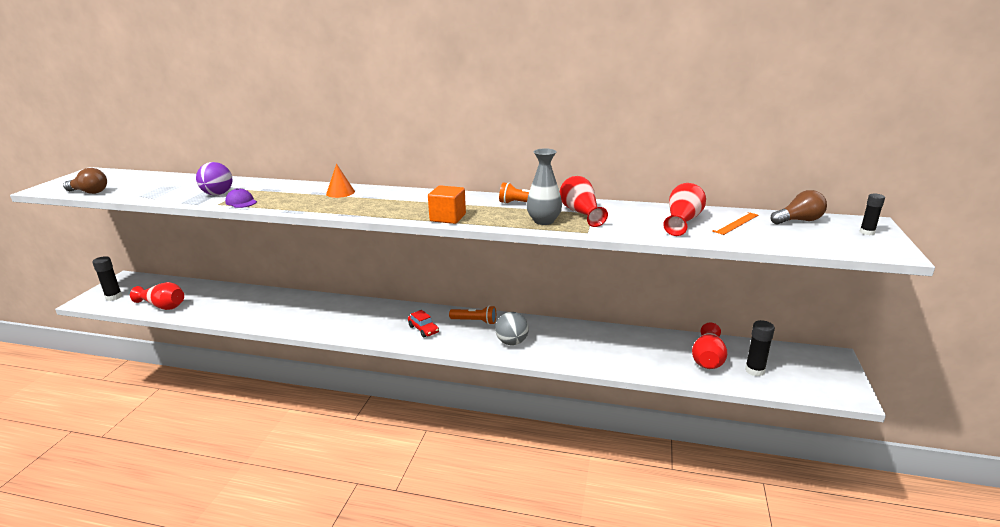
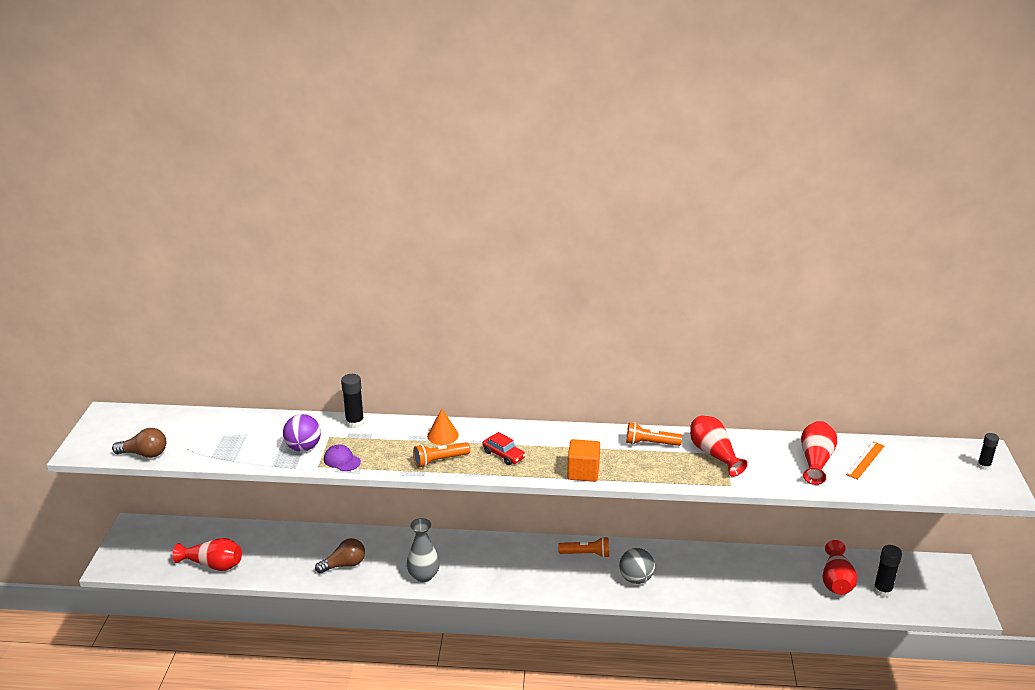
camera: 10 degrees left, 5 degrees up
black glue stick [92,256,122,301] -> black glue stick moved to [341,374,364,428]
red car [408,310,439,338] -> red car moved to [482,432,526,465]
grey vase [526,149,562,225] -> grey vase moved to [407,518,440,582]
brown light bulb [770,190,827,224] -> brown light bulb moved to [315,538,365,574]
none -> orange flashlight [413,442,470,468]

